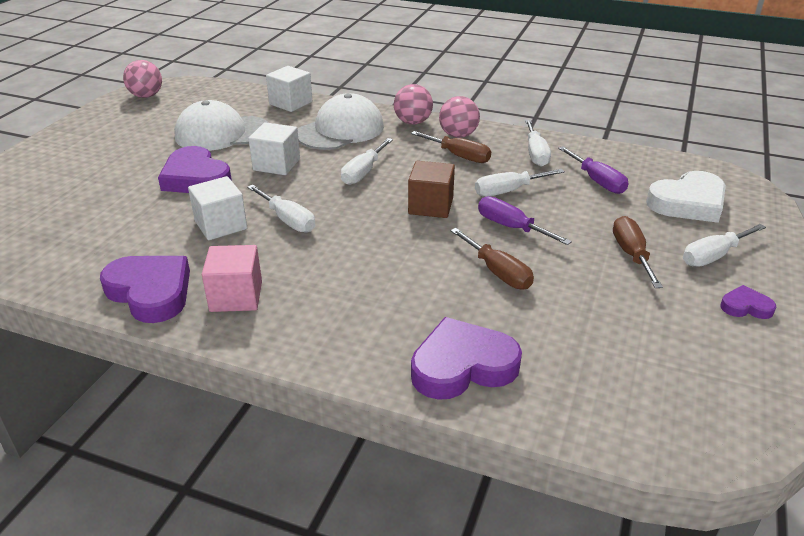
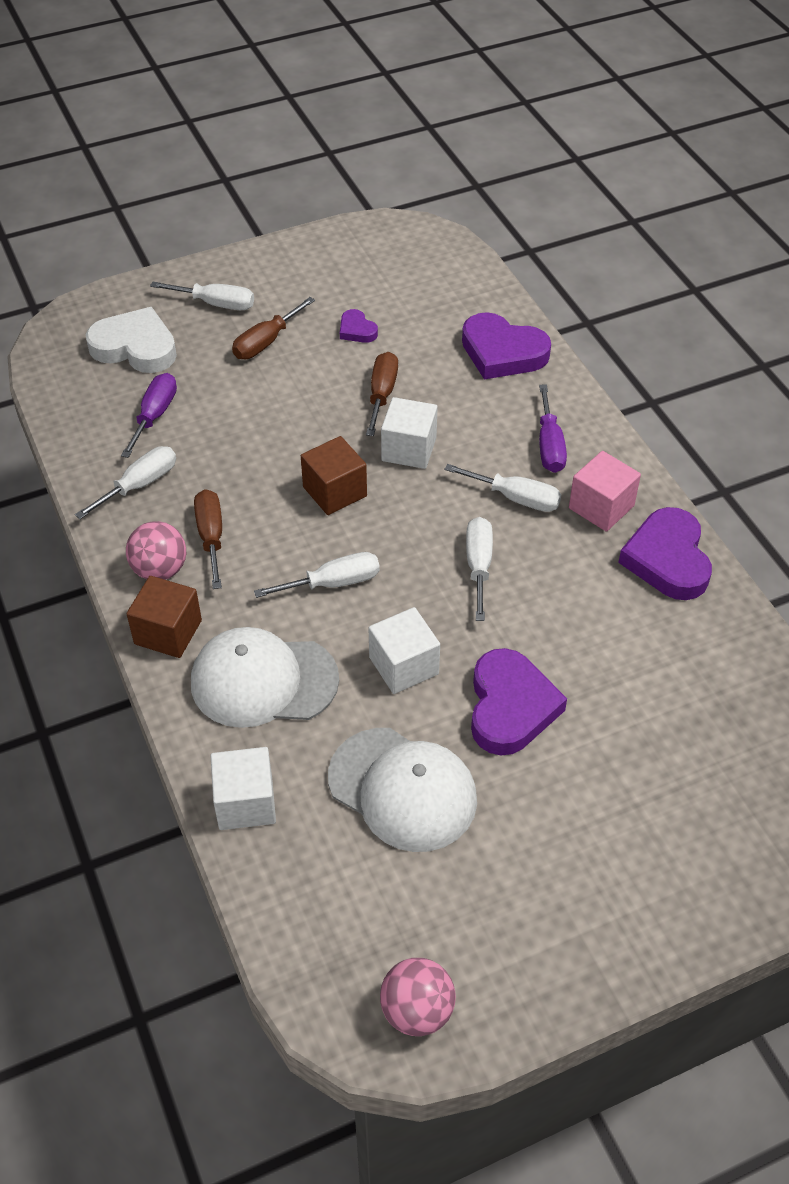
camera: 135 degrees left, 15 degrees up
white cube [188,176,247,240] -> white cube moved to [381,397,438,469]
pink ball [394,84,433,125] -> brown cube [127,576,202,658]
white screwdriver [475,169,565,197] -> white screwdriver moved to [444,464,562,512]
purple screwdriver [478,196,572,245] -> purple screwdriver moved to [539,384,567,473]
purple heart [721,285,776,319] -> purple heart moved to [340,309,378,343]

